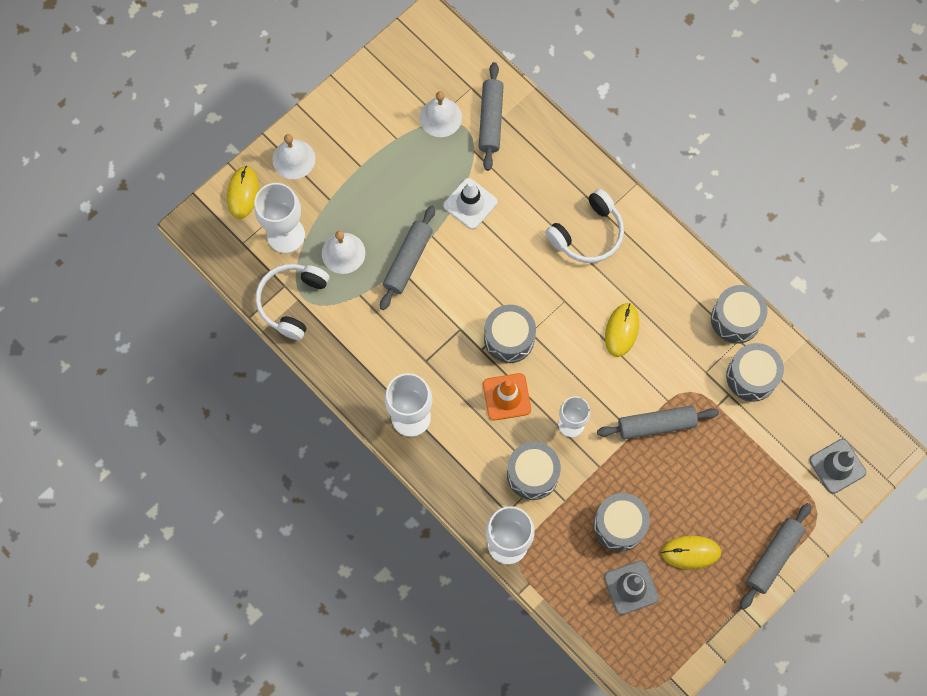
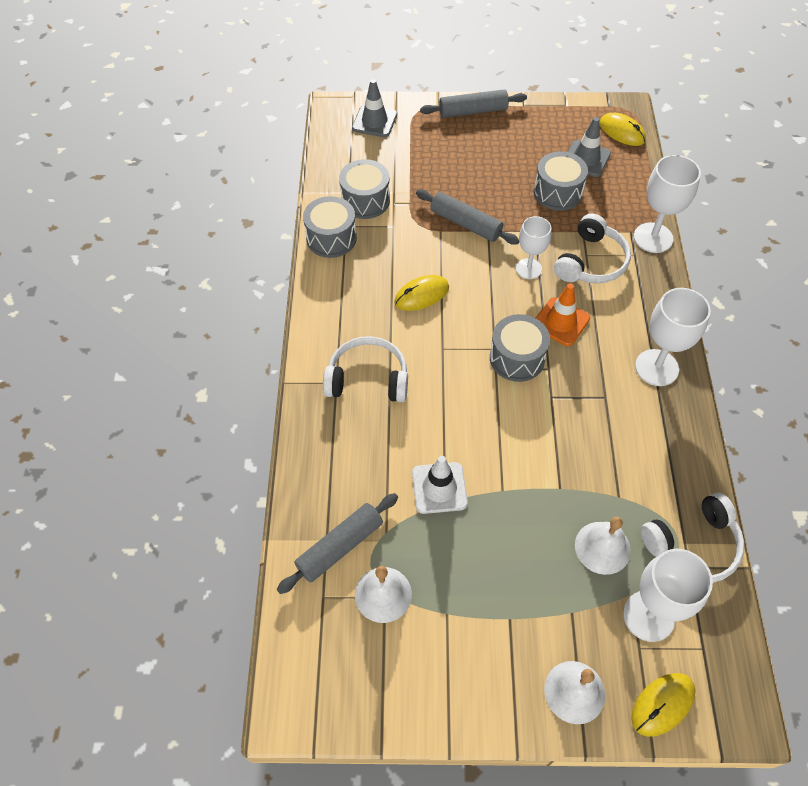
camera: 135 degrees left, 15 degrees down
grey rolling pin [380,205,435,310] -> none
grey drum [507,442,561,500] -> white headphones [554,214,631,283]
yellow mouse [661,536,721,569] -> yellow mouse moved to [600,113,646,146]

